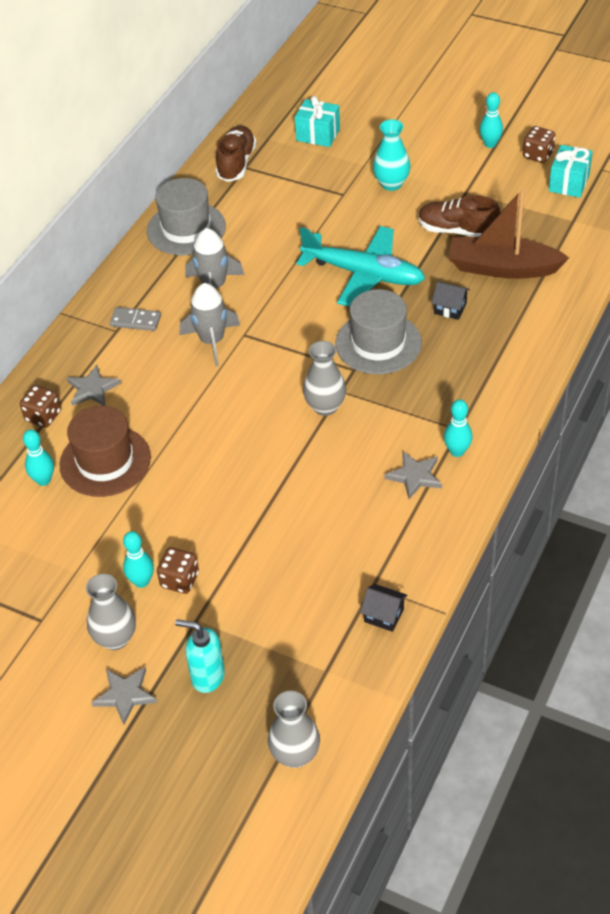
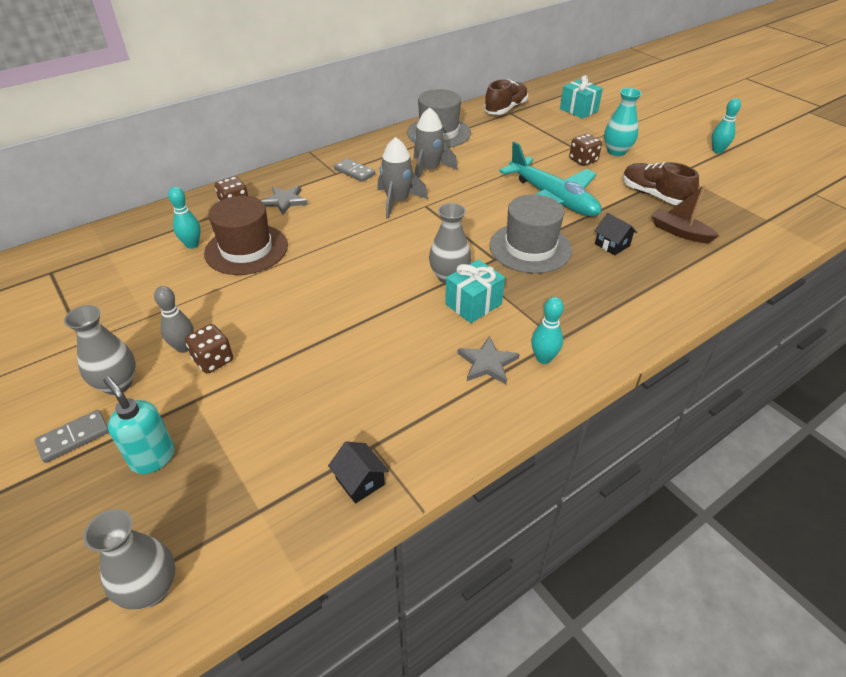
camera: 25 degrees right, 5 degrees down
grey star [91,667,157,724] -> grey domino [35,410,109,463]
turquoise bowling pin [123,531,154,588] -> grey bowling pin [154,286,194,353]
brown boat [449,189,569,279] -> brown boat [651,184,719,243], size x0.58
brown dice [523,126,555,163] -> brown dice moved to [569,134,602,166]
turquoise gift [549,145,593,198] -> turquoise gift moved to [445,259,505,323]

